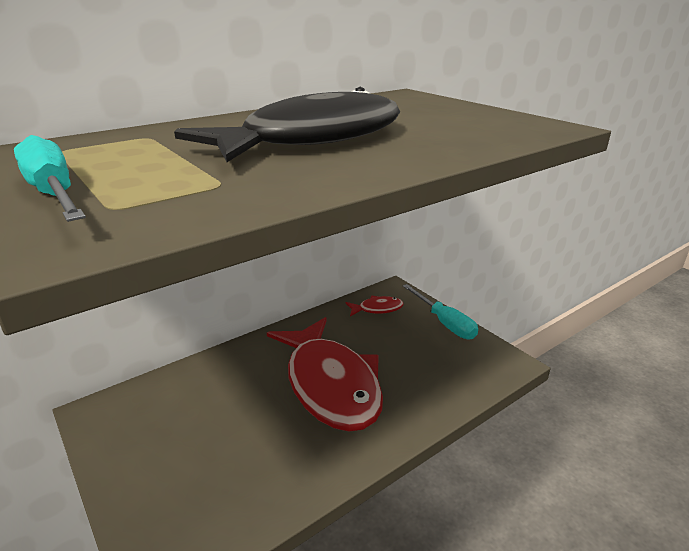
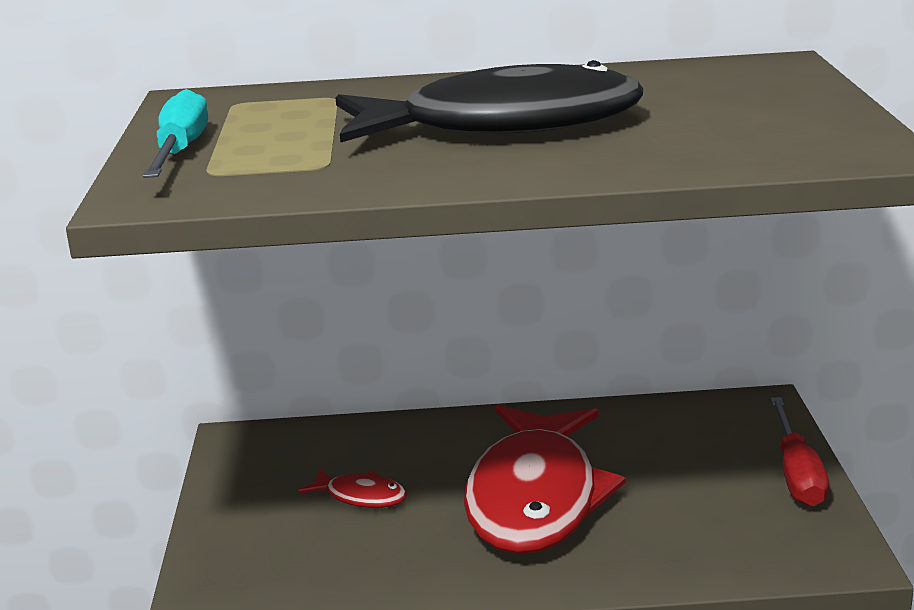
camera: 35 degrees right, 5 degrees down
red fish [346,296,403,316] -> red fish moved to [298,468,407,508]
turquoise screwdriver [403,284,478,339] -> red screwdriver [770,397,829,507]

